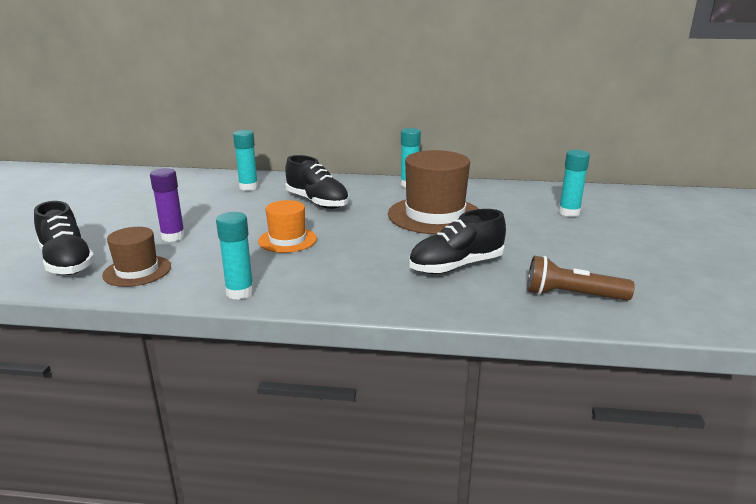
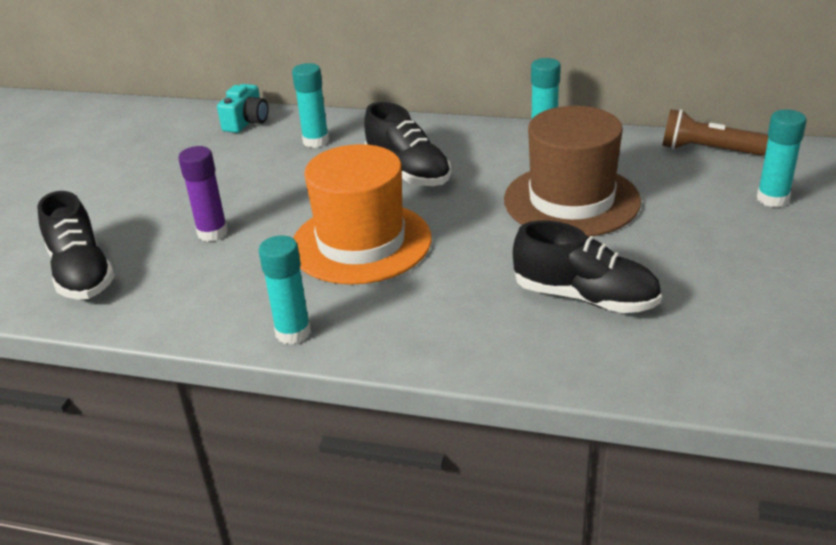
camera: 10 degrees right, 10 degrees up
brown hat [102,227,171,287] -> none
orange hat [258,200,317,253] -> orange hat [293,144,432,285], size x1.79
black shoe [409,209,506,274] -> black shoe turned 135 degrees counterclockwise [513,220,661,313]
brown flashlight [527,256,635,301] -> brown flashlight moved to [662,109,768,156]
none -> turquoise camera [217,84,269,133]

